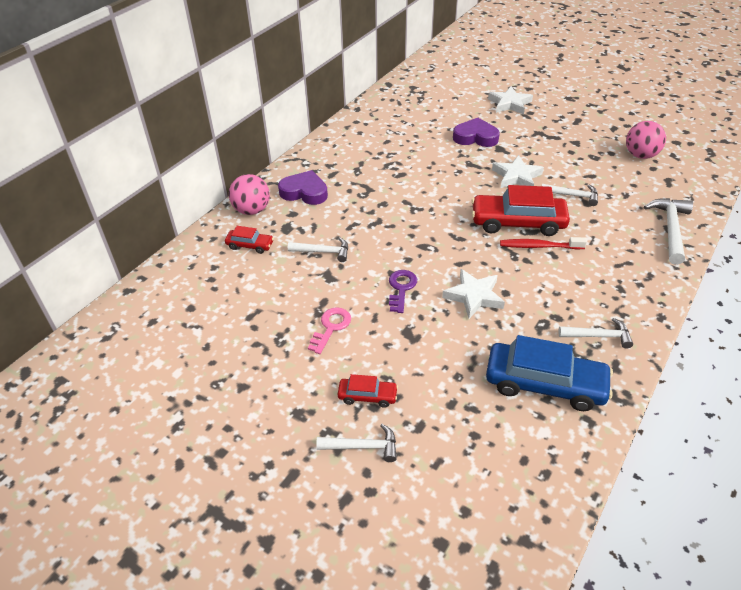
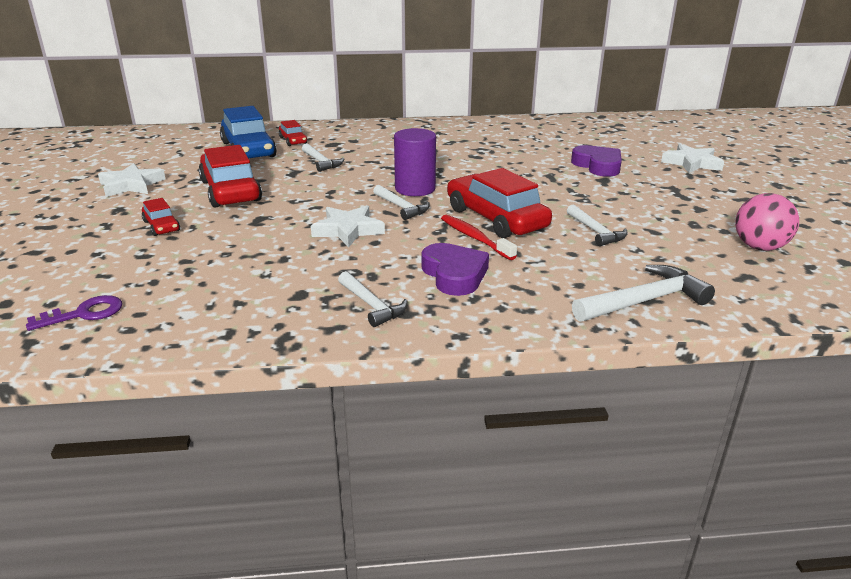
camera: 50 degrees right, 15 degrees down
pink ball [229,174,270,215] -> none
purple heart [278,170,328,205] -> purple heart moved to [422,243,489,296]
pink key [308,307,351,354] -> red car [198,145,262,207]
white hammer [316,424,397,462] -> white hammer moved to [373,185,429,220]
purple key [389,270,417,313] -> purple key moved to [26,295,122,331]
blue car [486,335,613,411] -> blue car moved to [220,106,277,158]
white star [492,155,544,188] -> white star moved to [98,163,165,197]
none -> purple cylinder [394,128,436,196]

